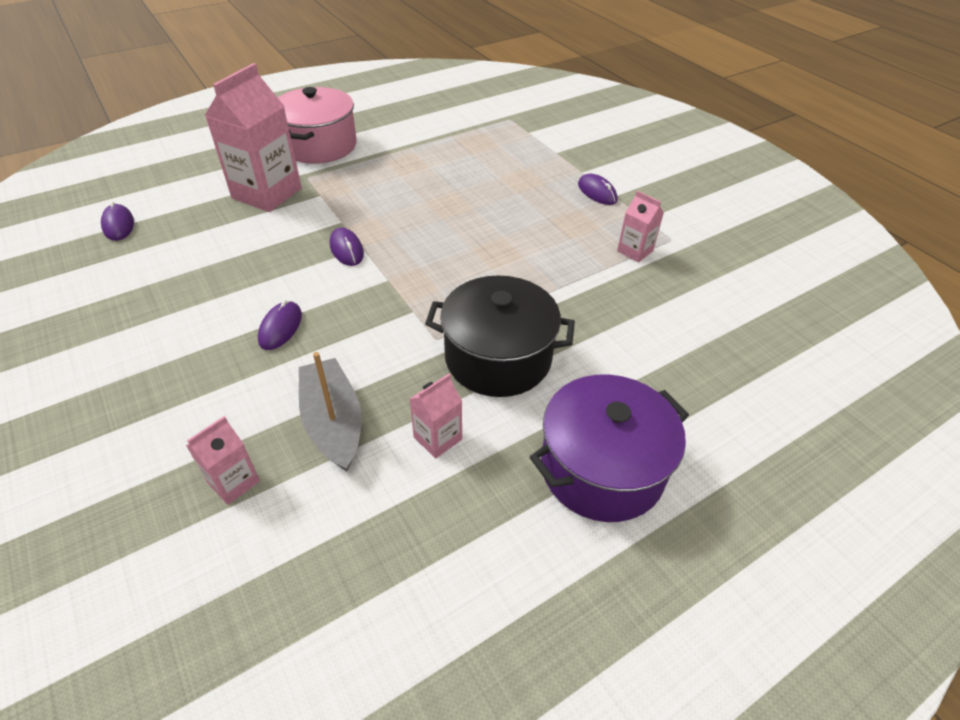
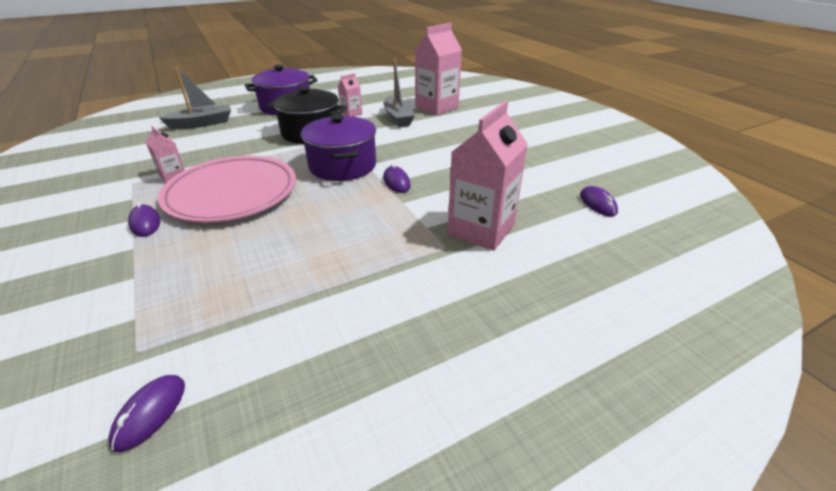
camera: 175 degrees left, 10 degrees down
pink carton [186,416,260,505] -> pink carton [415,23,462,115], size x2.05
purple mouse [258,300,302,350] -> purple mouse moved to [108,375,185,452]
pink pot [277,87,356,164] -> none
none -> pink plate [158,156,296,223]
none -> grey boat [159,67,231,129]
none -> purple pot [301,114,376,181]

